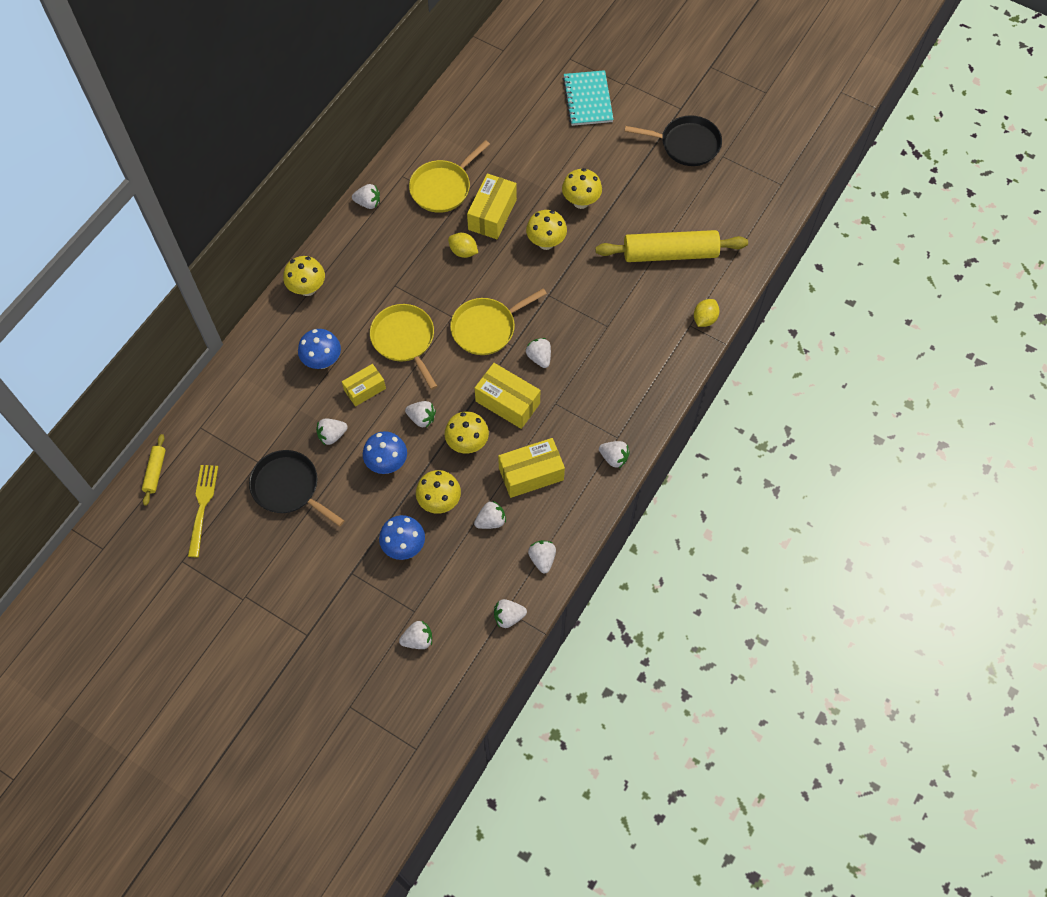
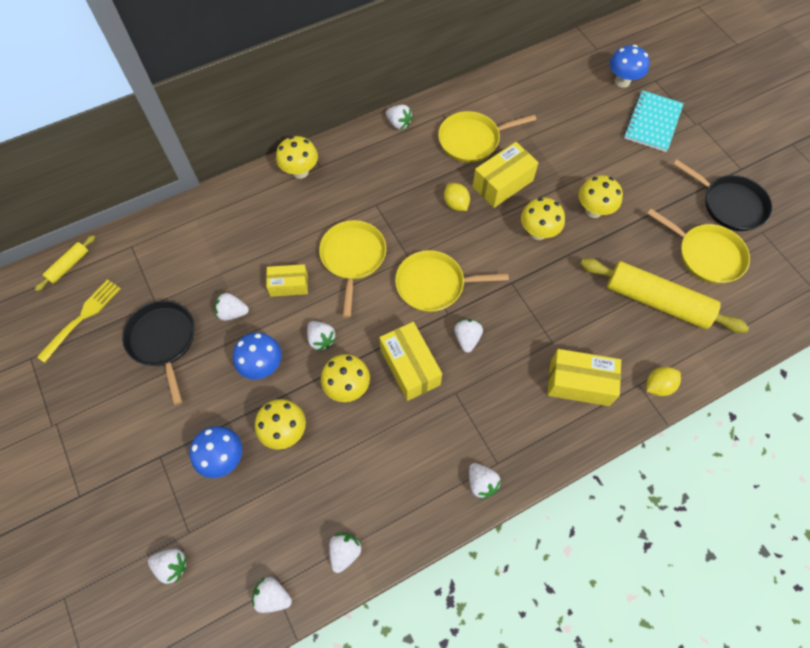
camera: 30 degrees right, 0 degrees up
blue mushroom [298,329,341,369] -> blue mushroom moved to [610,45,650,88]
white strawberry [474,501,506,529] -> none
yellow box [498,438,565,498] -> yellow box moved to [547,349,621,406]
none -> yellow pan [647,209,750,284]

